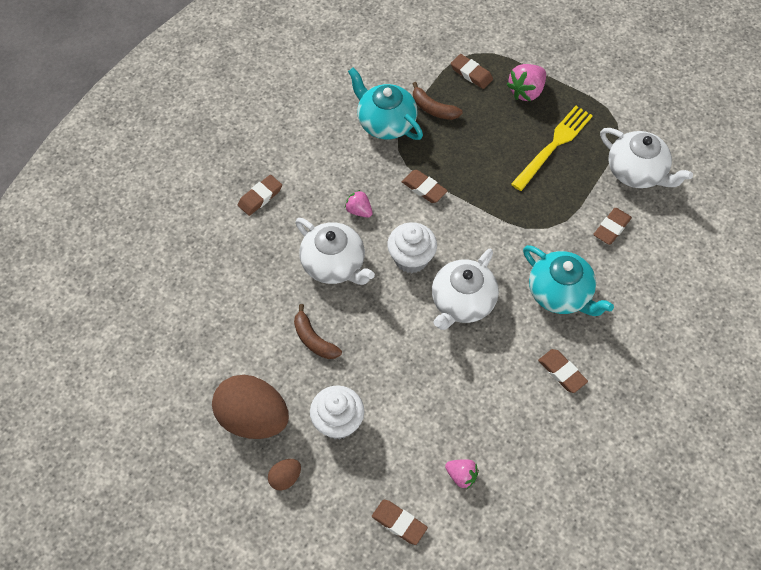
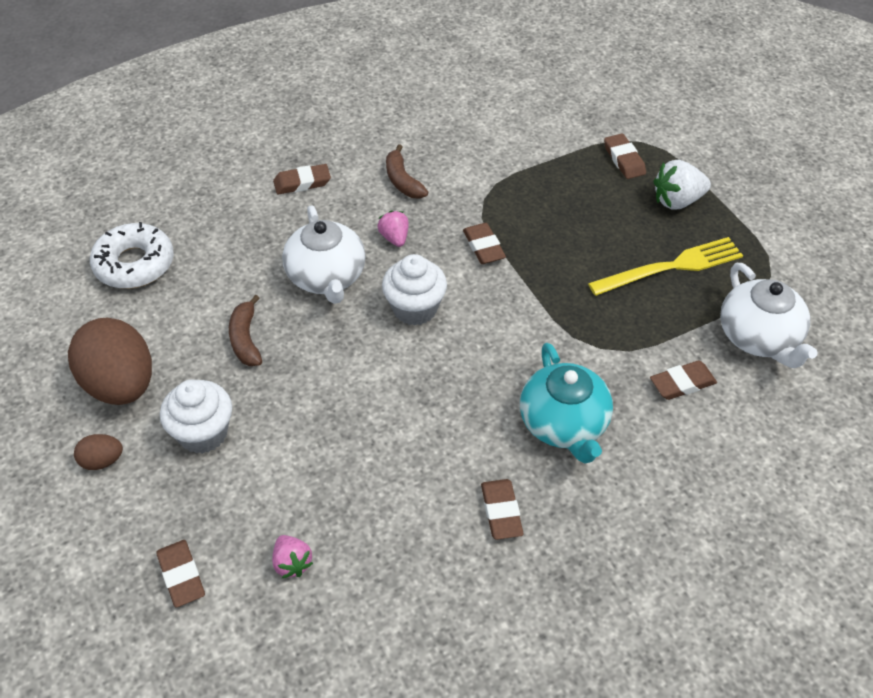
camera: 30 degrees right, 10 degrees down
turquoise teapot [348,67,423,140] -> none
brown banana [413,82,463,120] -> brown banana moved to [386,144,428,199]
white teapot [432,249,499,330] -> none
pink strawberry [507,64,546,101] -> white strawberry [654,160,711,210]
none -> white donut [90,222,174,289]

